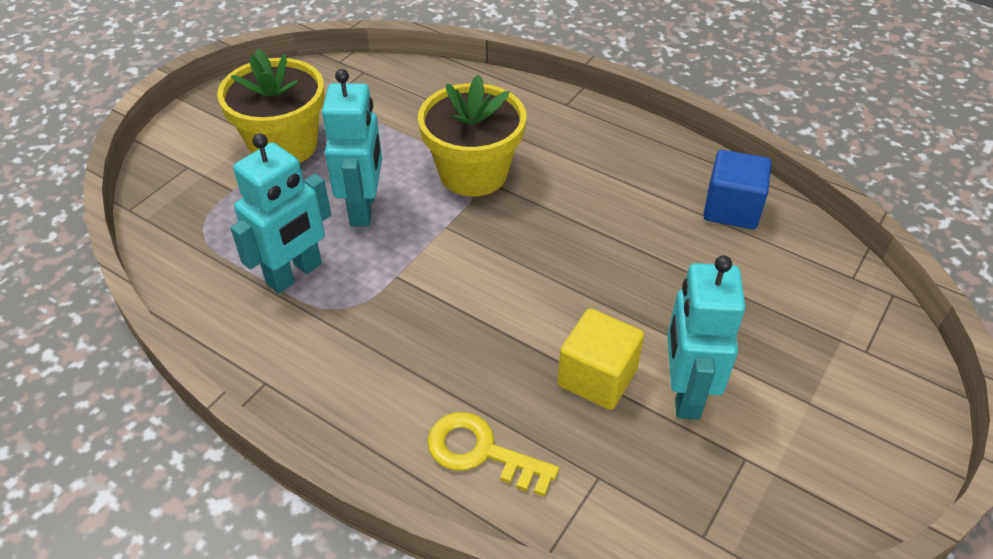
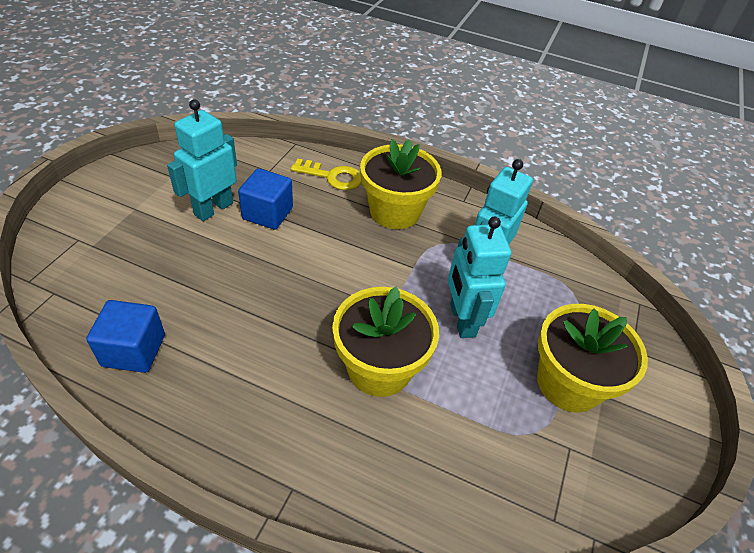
camera: 165 degrees right, 0 degrees up
yellow cube [557,308,644,410] -> blue cube [238,168,293,230]
turquoise robot [667,255,746,420] -> turquoise robot turned 135 degrees counterclockwise [167,100,237,221]
none -> yellow flower pot [360,139,442,229]

